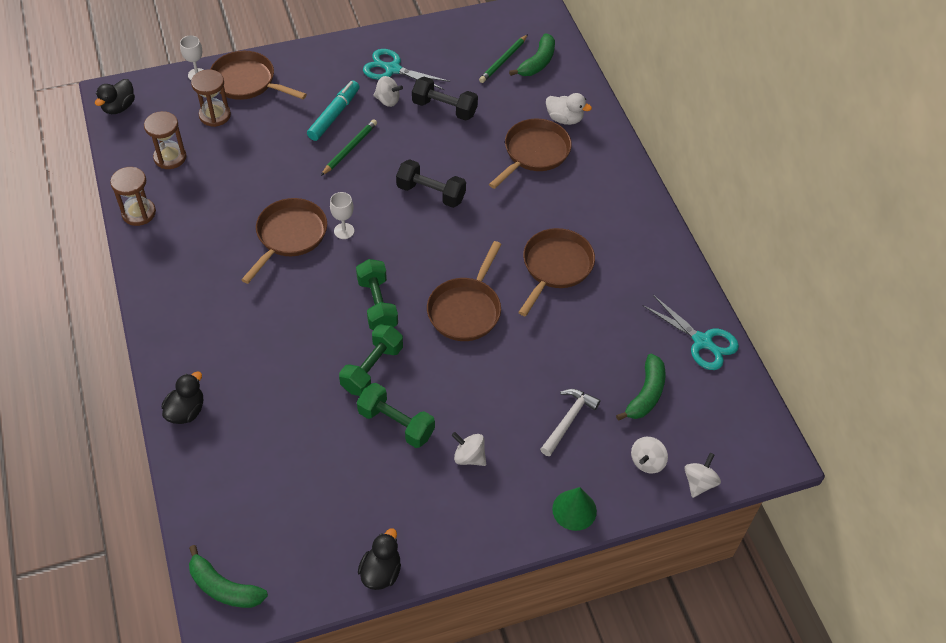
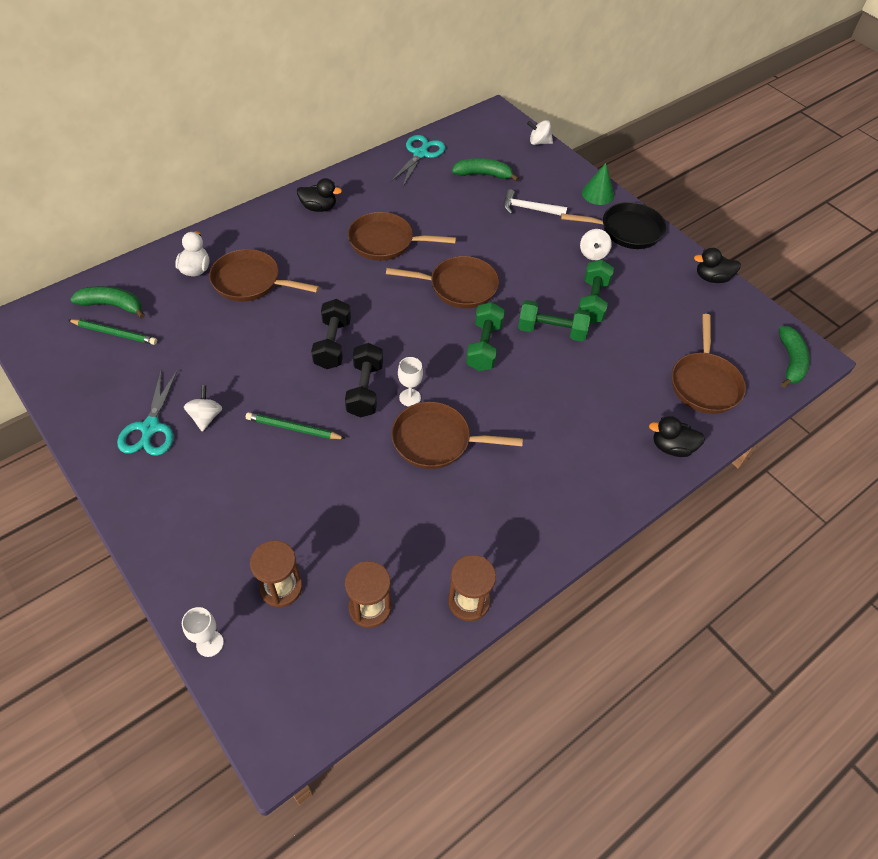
camera: 110 degrees left, 0 degrees up
black duck [95,79,135,114] -> black duck moved to [297,178,342,212]
brown pan [210,51,307,100] -> brown pan moved to [671,314,746,414]
turquoise marker [307,81,360,141] -> none
green dumbbell [356,259,398,330] -> green dumbbell turned 45 degrees counterclockwise [466,302,505,371]
black dumbbell [412,77,478,121] -> black dumbbell moved to [345,343,383,418]
white spinning top [631,437,668,473] -> none
none -> black pan [561,202,666,249]

